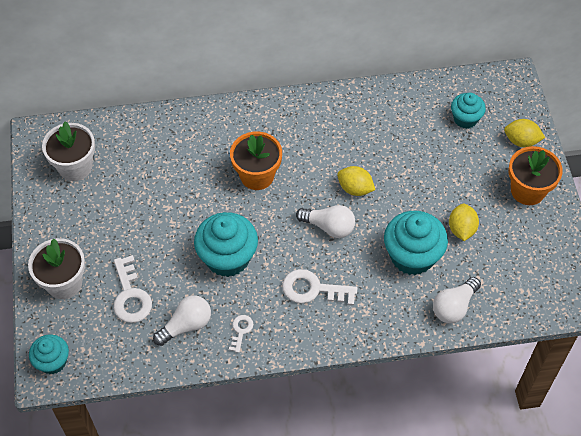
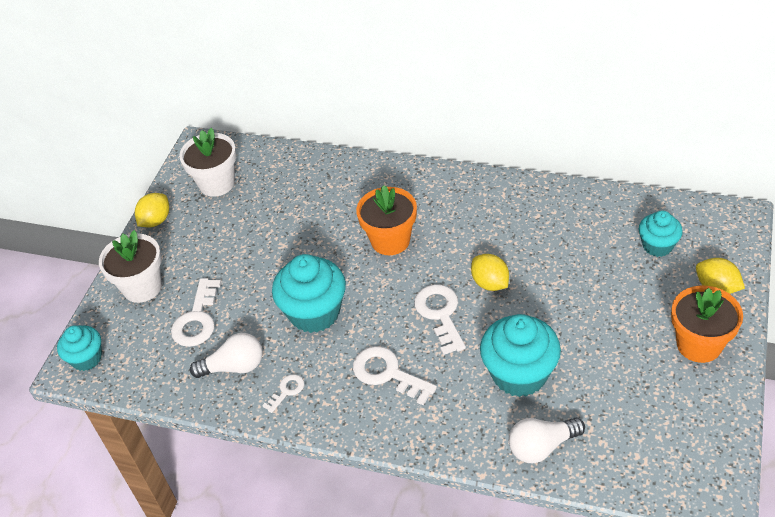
camera: 30 degrees right, 10 degrees down
white light bulb [296,205,355,238] -> white key [414,284,466,355]
yellow lemon [449,203,479,241] -> yellow lemon moved to [135,193,169,227]

